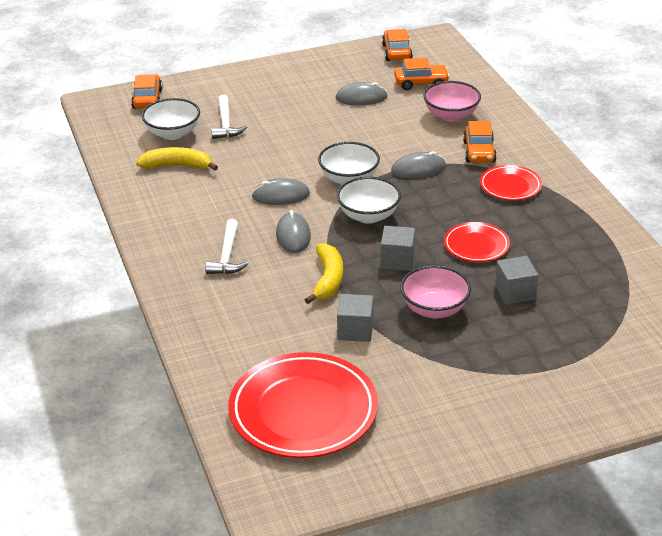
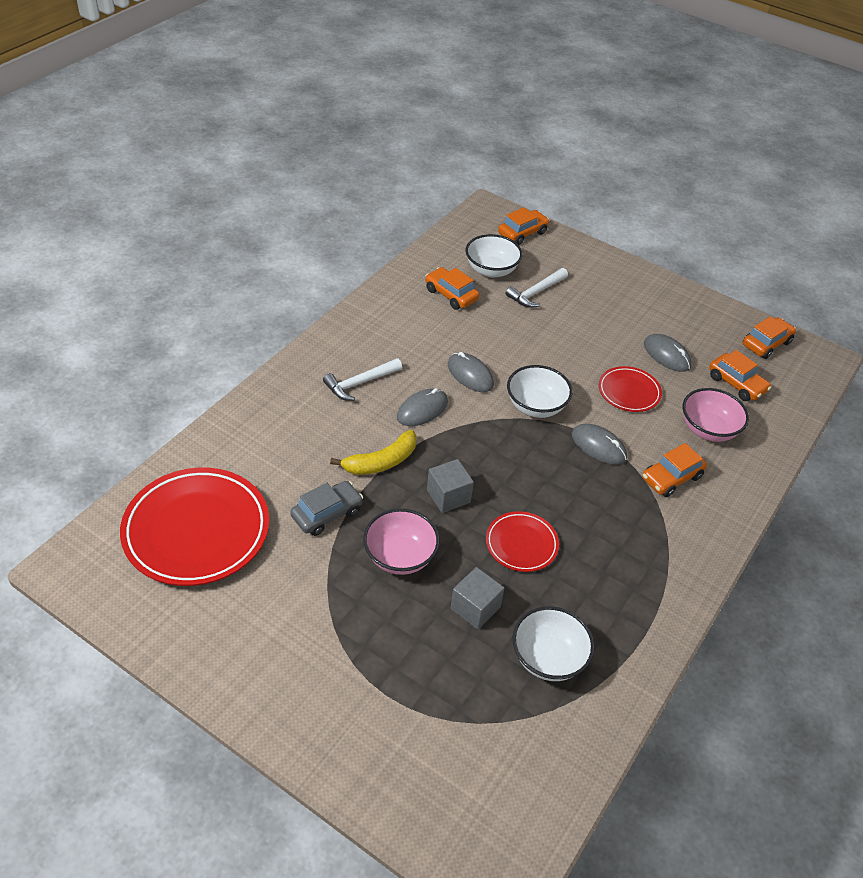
camera: 50 degrees right, 10 degrees up
yellow banana [137,147,218,170] -> orange car [425,267,479,310]
white bowl [337,177,401,224] -> white bowl moved to [512,606,594,681]
grey cube [337,294,374,342] -> grey car [290,481,363,536]
red plate [480,165,542,201] -> red plate moved to [599,366,662,412]

